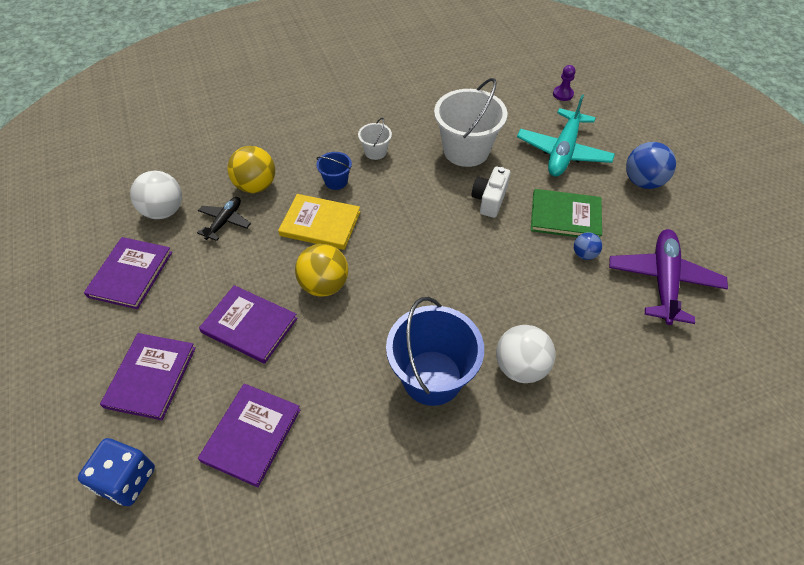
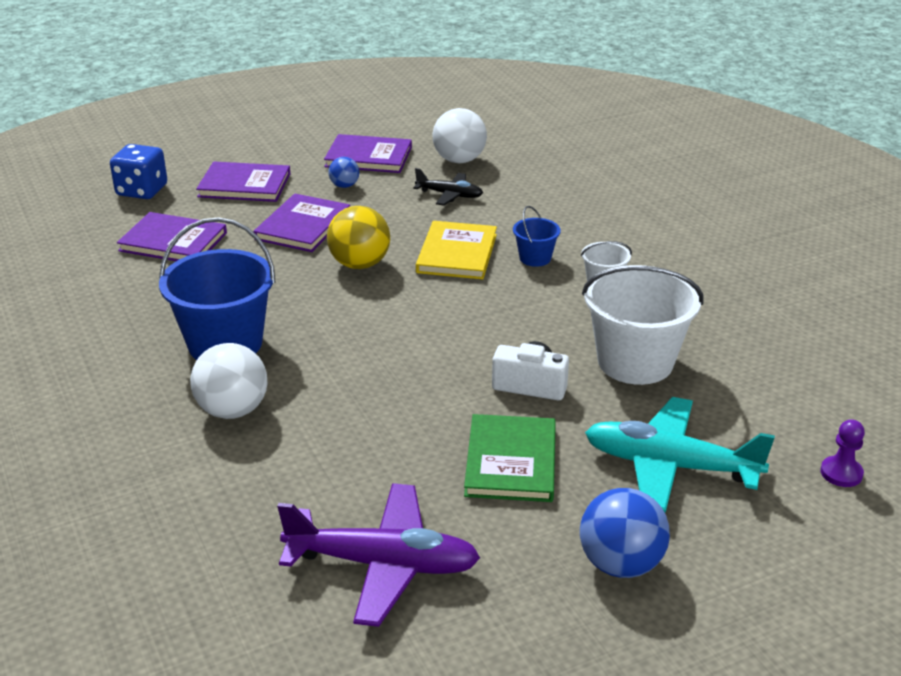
camera: 85 degrees right, 20 degrees down
yellow ball [227,146,275,193] -> none
blue ball [574,232,602,260] -> blue ball moved to [328,157,359,188]

